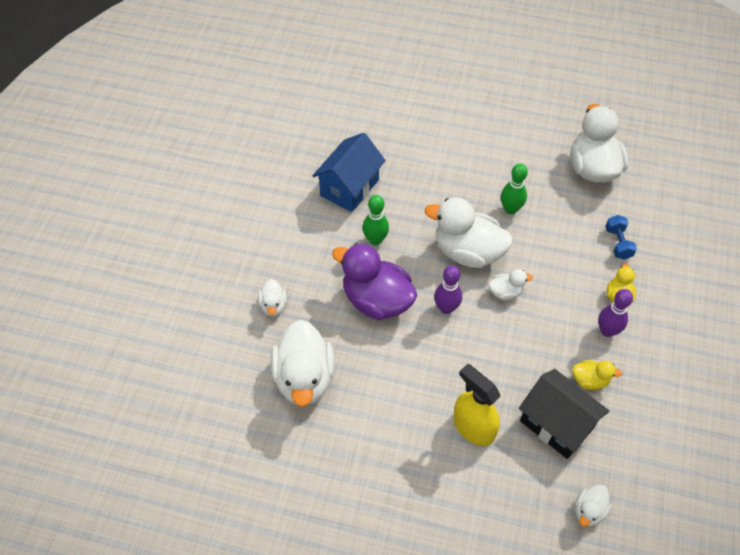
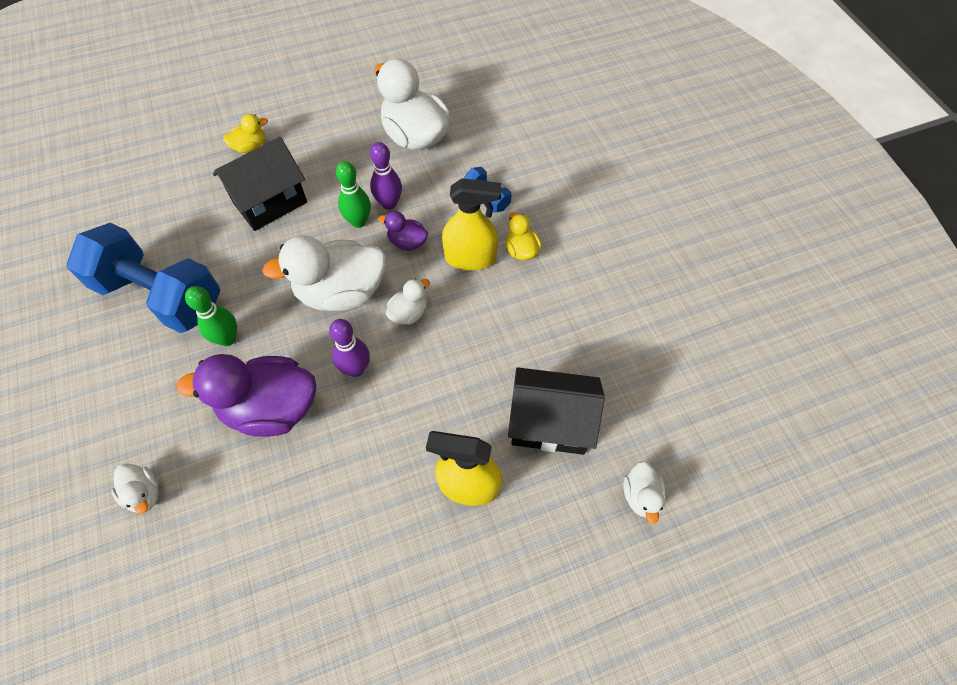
camera: 35 degrees left, 5 degrees up
white duck [270,320,335,407] -> none
blue house [312,133,386,212] -> blue dumbbell [67,223,220,333]
yellow duck [572,360,622,390] -> yellow duck moved to [223,114,268,153]
purple bowling pin [598,289,633,337] -> purple bowling pin moved to [370,142,402,210]
none -> black house [213,137,307,231]
none -> purple duck [378,211,428,251]
none -> yellow spray bottle [442,178,502,270]

